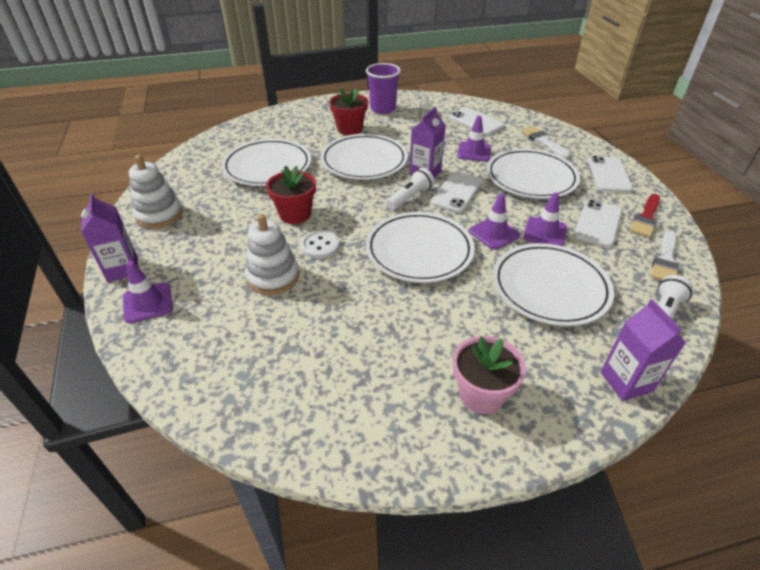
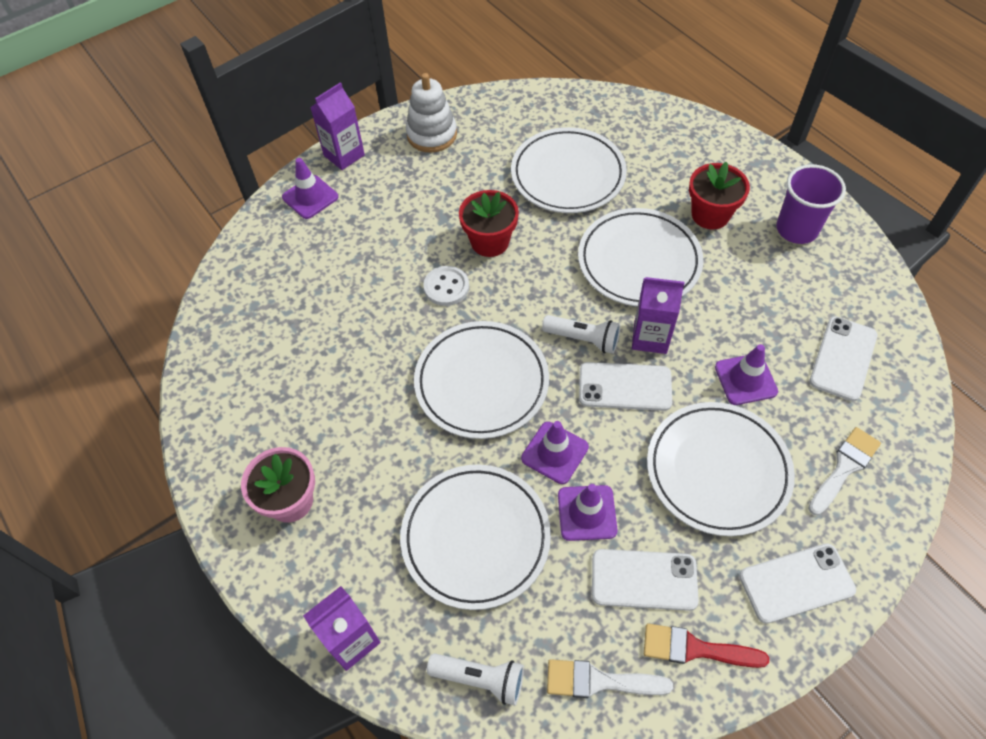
camera: 70 degrees right, 15 degrees up
white stacking toy [245,214,299,295] -> none

